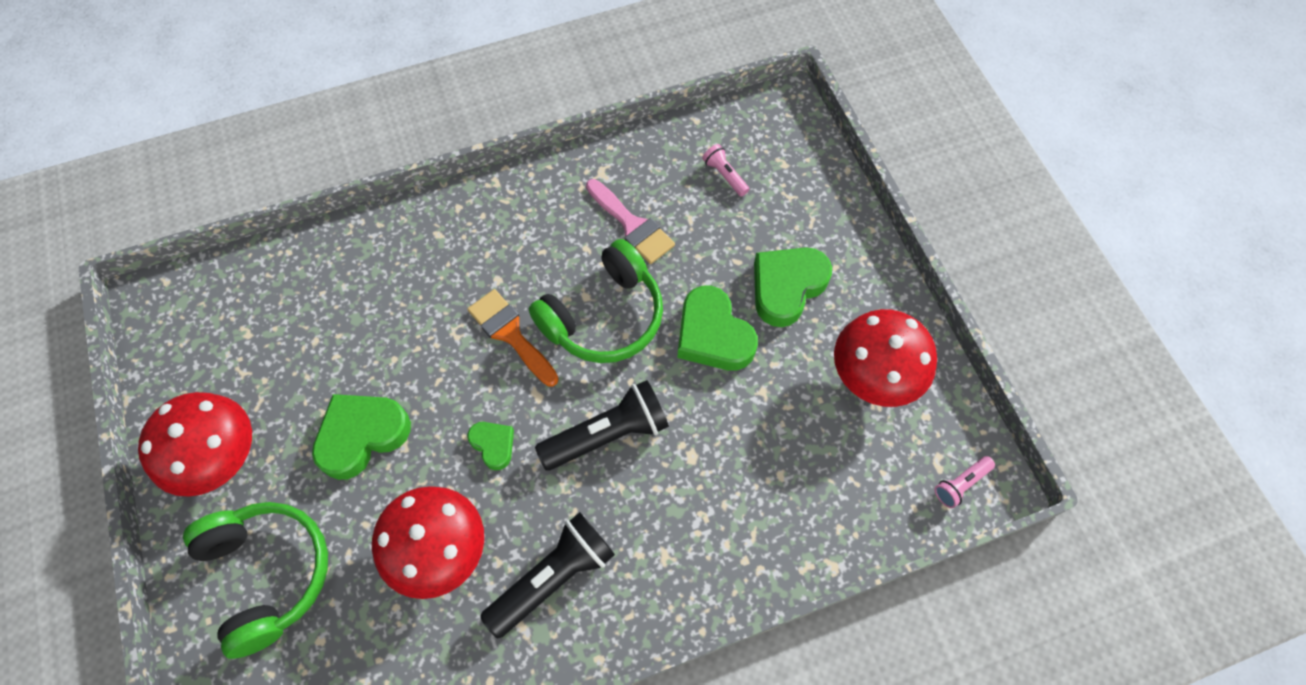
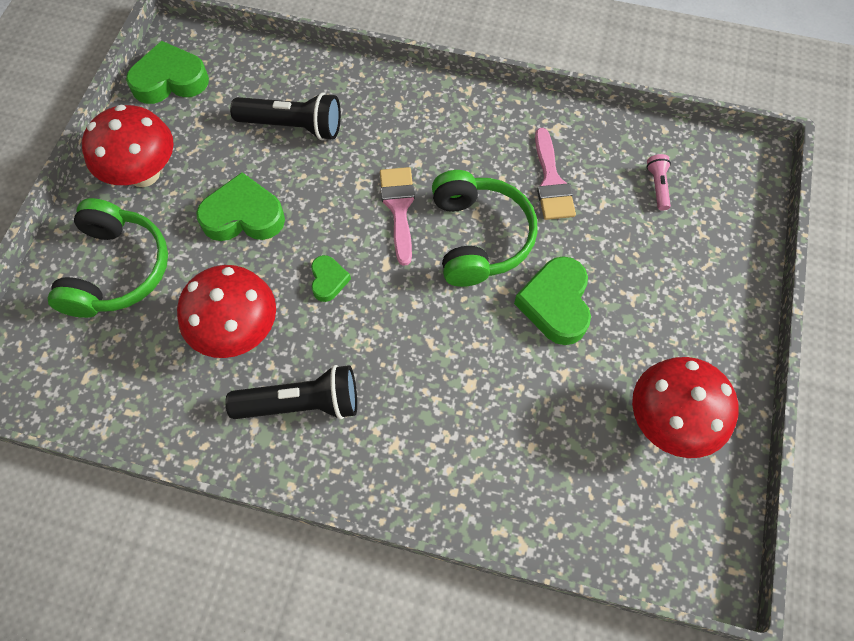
camera: 35 degrees right, 0 degrees up
orange brush [467,289,559,387] -> pink brush [380,167,415,266]
green headphones [529,239,663,363] -> green headphones turned 90 degrees counterclockwise [432,170,538,287]
black flashlight [535,380,669,471] -> black flashlight moved to [230,92,341,140]
green heart [754,247,832,327] -> green heart moved to [126,41,209,104]
pink flashlight [934,456,995,508] -> none

